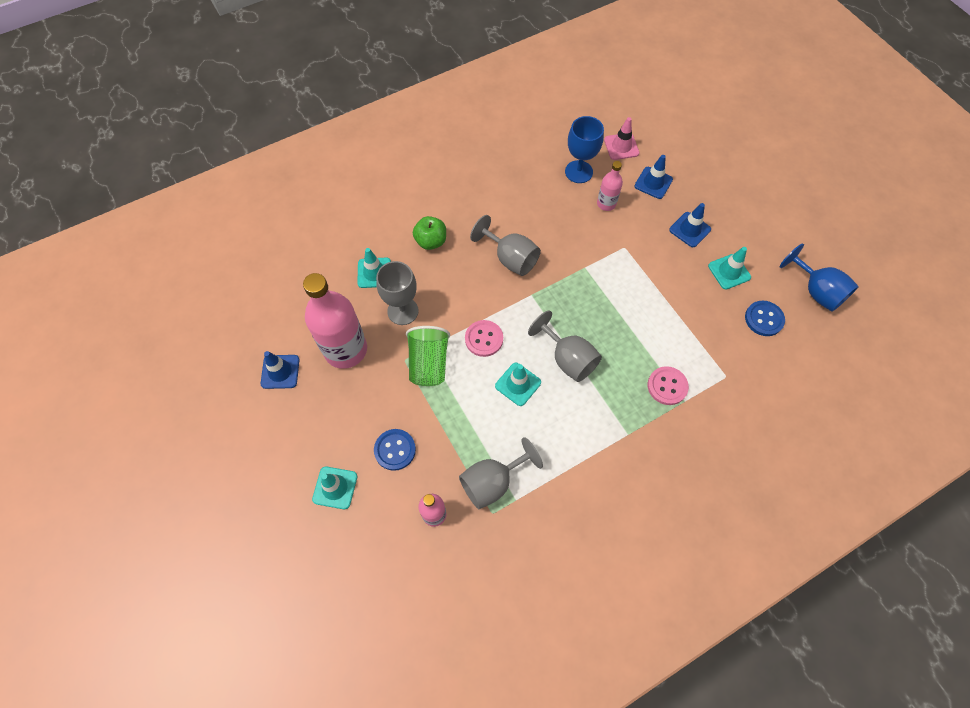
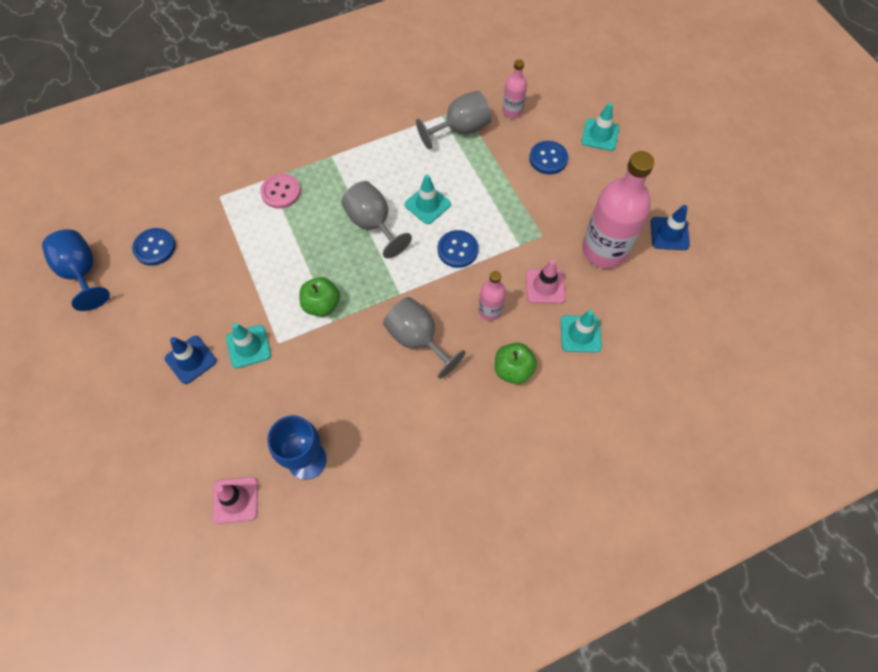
camera: 175 degrees left, 0 degrees up
grey goblet [376,261,419,325] -> pink traffic cone [526,260,566,303]
green cup [406,326,450,386] -> none
pink button [465,320,503,357] -> blue button [438,230,479,268]
pink bottle [597,161,623,211] -> pink bottle moved to [478,271,506,321]
blue traffic cone [635,155,673,199] -> none
turquoise traffic cone [708,247,751,289] -> turquoise traffic cone moved to [226,323,271,368]
none -> green apple [299,277,340,317]

